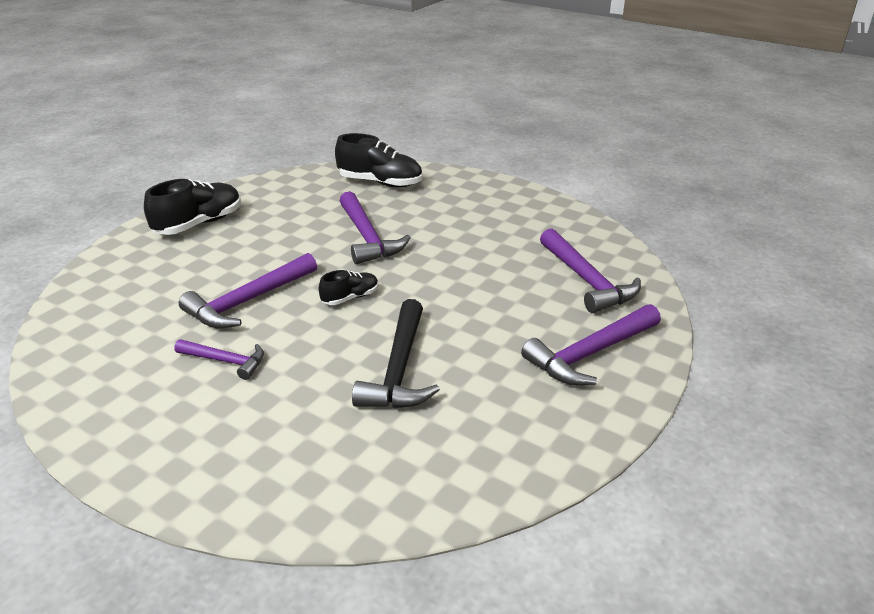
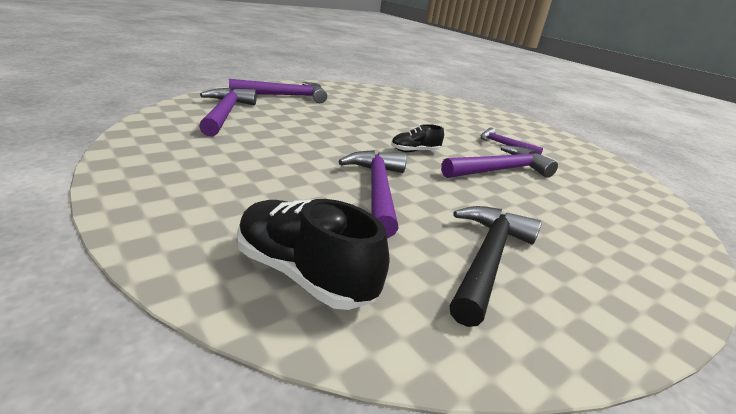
camera: 165 degrees left, 5 degrees down
black shoe [144,179,241,235] -> none
black hammer [352,299,440,408] -> black hammer moved to [450,206,542,327]

